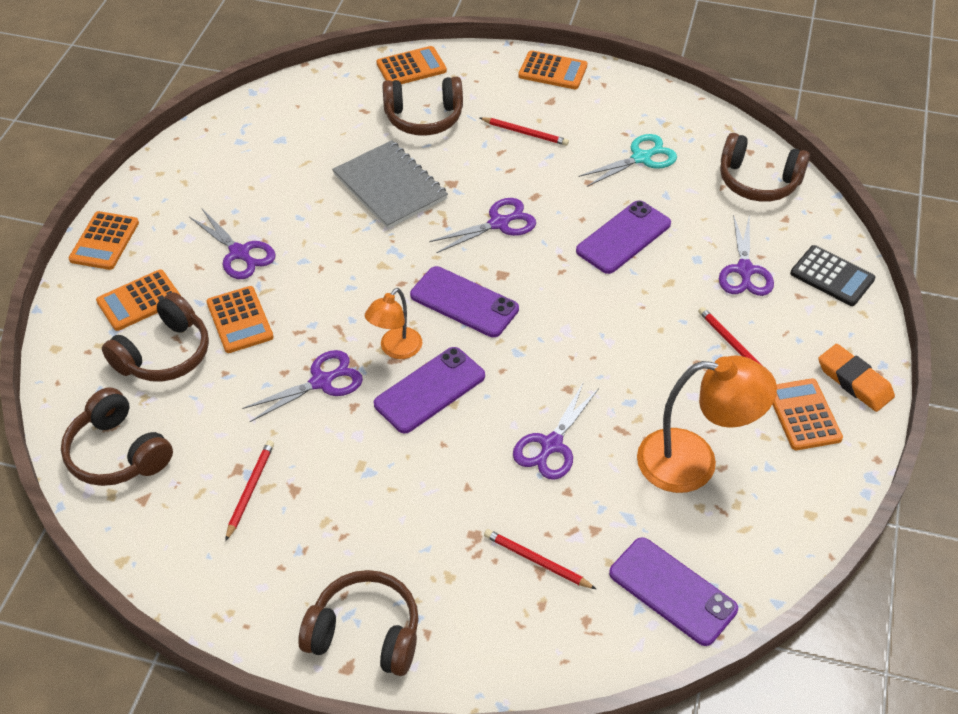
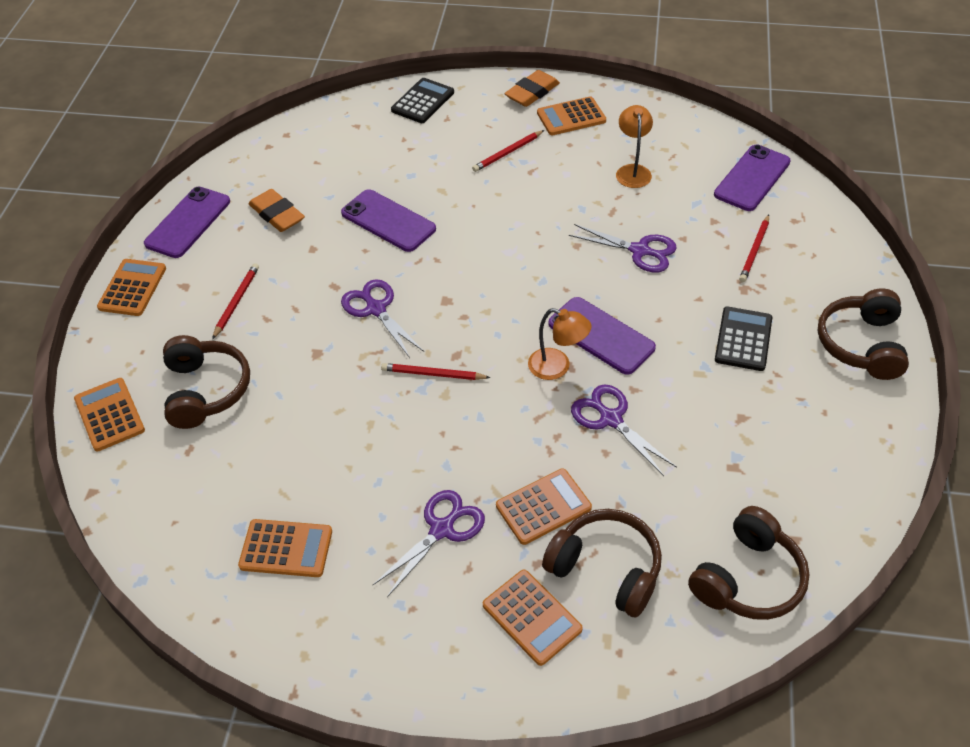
camera: 95 degrees left, 0 degrees up
orange calculator [69,211,139,270] -> orange calculator moved to [238,519,332,577]
red pencil [225,440,274,541] -> red pencil moved to [381,363,491,380]
grey notebook [332,140,448,229] -> none
purple phone [410,266,519,337] -> purple phone moved to [144,187,230,258]
turquoise scissors [578,134,677,187] -> orange eraser [248,189,305,232]
orange lamp [637,355,777,493] -> orange lamp [616,105,653,188], size x0.57
purple scissors [719,214,774,296] -> none
brown headphones [720,133,810,202] -> none
none -> black calculator [715,307,772,371]

